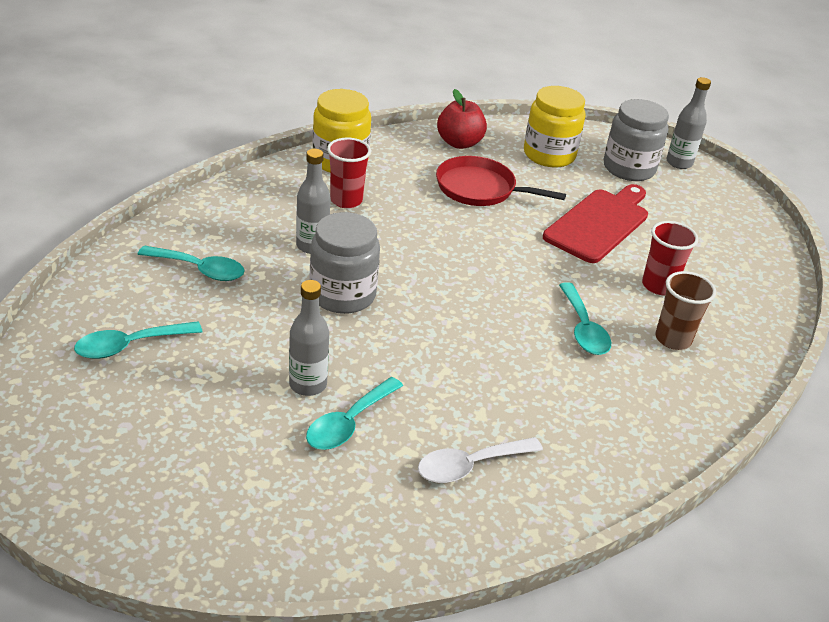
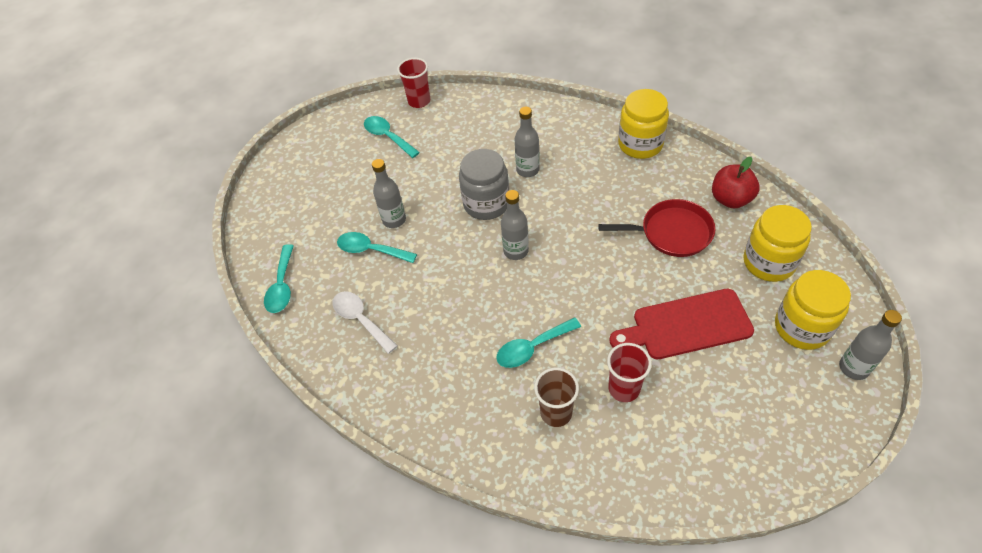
camera: 80 degrees right, 15 degrees up
turquoise spoon [138,245,245,281] -> turquoise spoon moved to [264,244,294,313]
red cup [327,137,371,208] -> red cup moved to [397,58,430,108]
red pan [436,156,566,206] -> red pan turned 90 degrees clockwise [598,199,715,257]
red cutting board [543,184,648,263] -> red cutting board turned 150 degrees clockwise [609,289,754,359]
grey jar [604,99,669,181] -> yellow jar [775,270,851,350]
none -> grey bottle [501,190,529,260]

